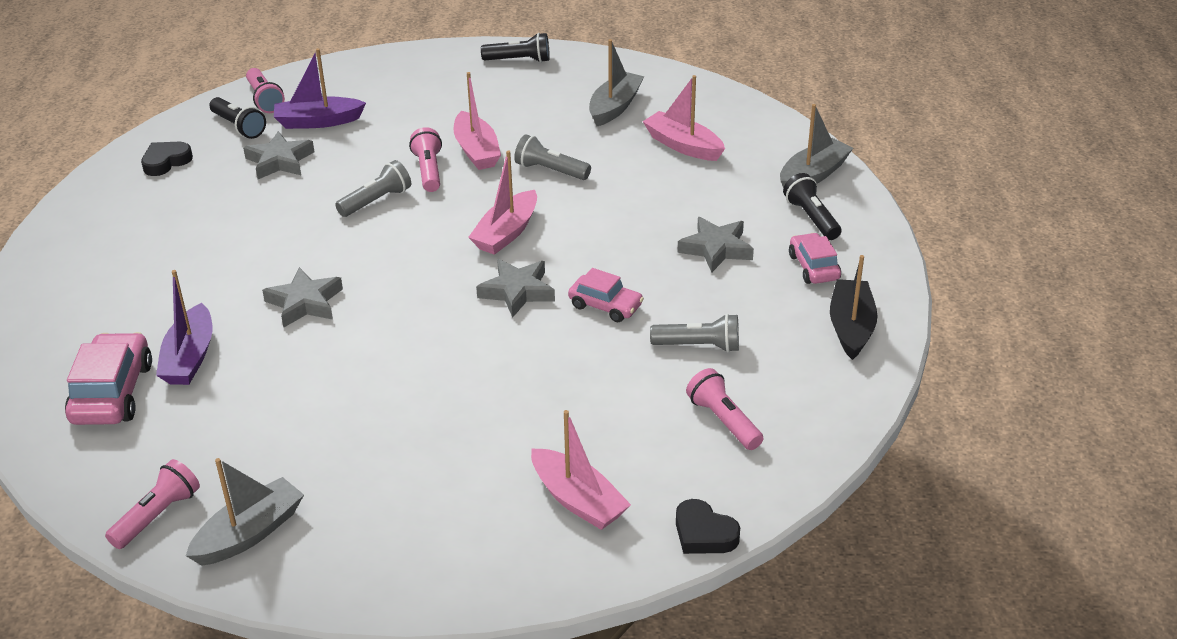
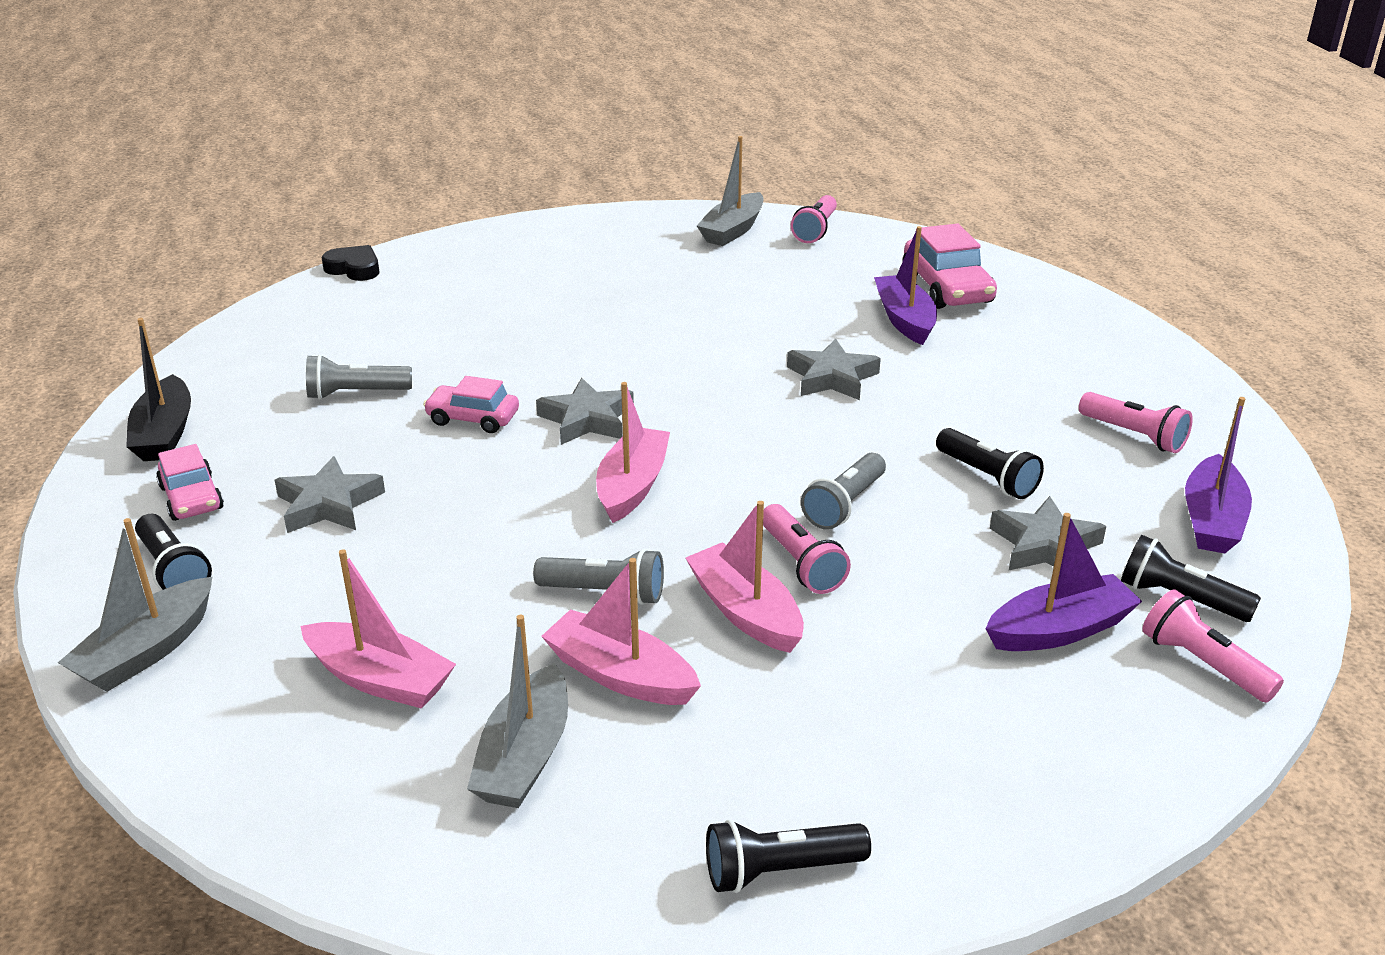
camera: 165 degrees right, 5 degrees down
black heart [141,142,193,176] -> purple boat [1185,397,1252,553]
pink boat [531,410,631,530] -> pink boat moved to [541,558,701,705]
pink flashlight [686,368,763,450] -> pink flashlight moved to [1079,392,1193,453]
none -> black flashlight [936,428,1044,499]

